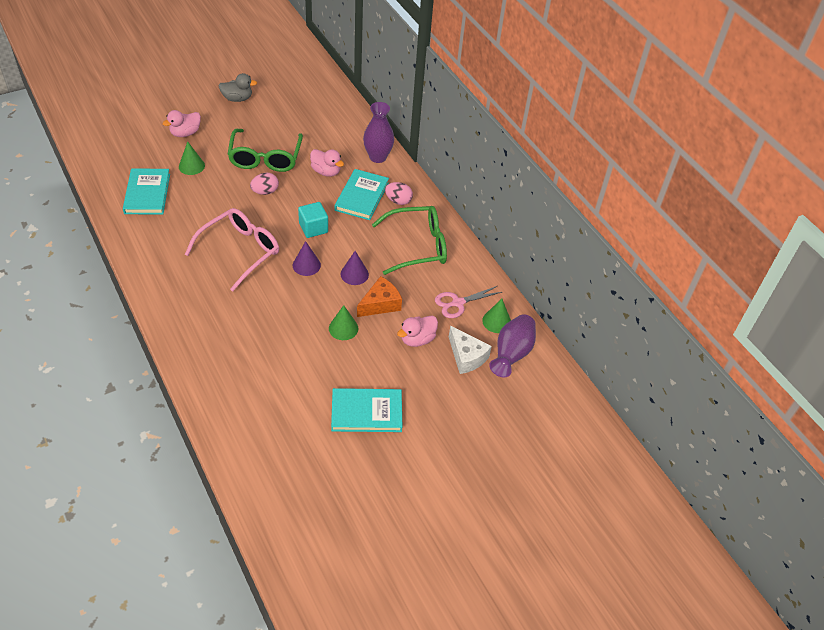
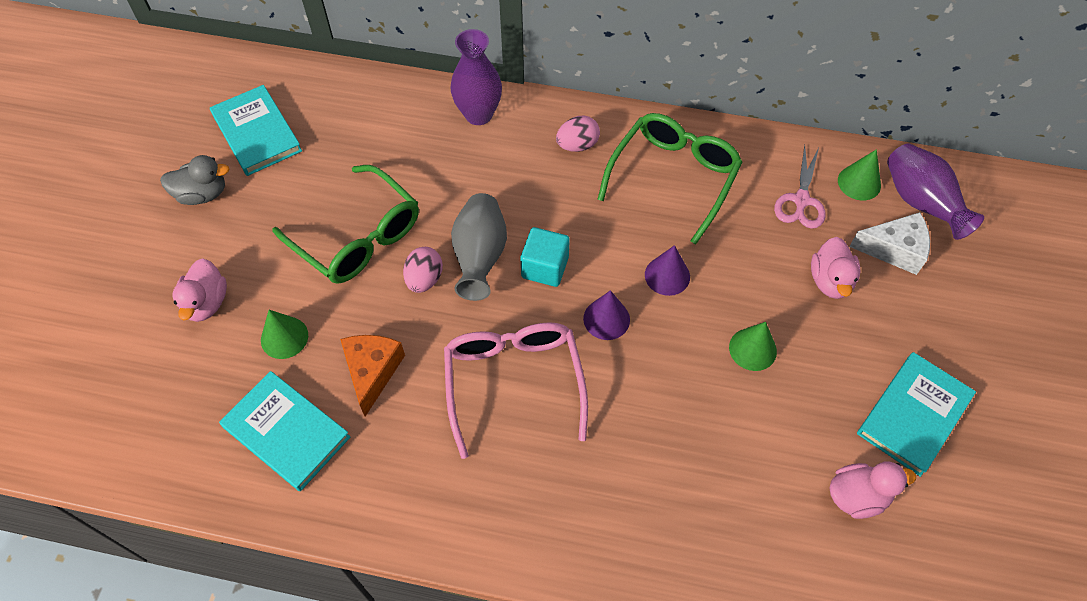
camera: 45 degrees left, 10 degrees up
grey duck [218,73,257,102] -> grey duck turned 45 degrees clockwise [160,155,229,205]
pink duck [310,149,344,177] -> pink duck moved to [830,461,916,519]
turquoise book [334,169,389,220] -> turquoise book moved to [210,85,302,176]
orange cheese [357,276,402,317] -> orange cheese moved to [340,335,405,417]
none -> grey vase [451,193,507,301]

